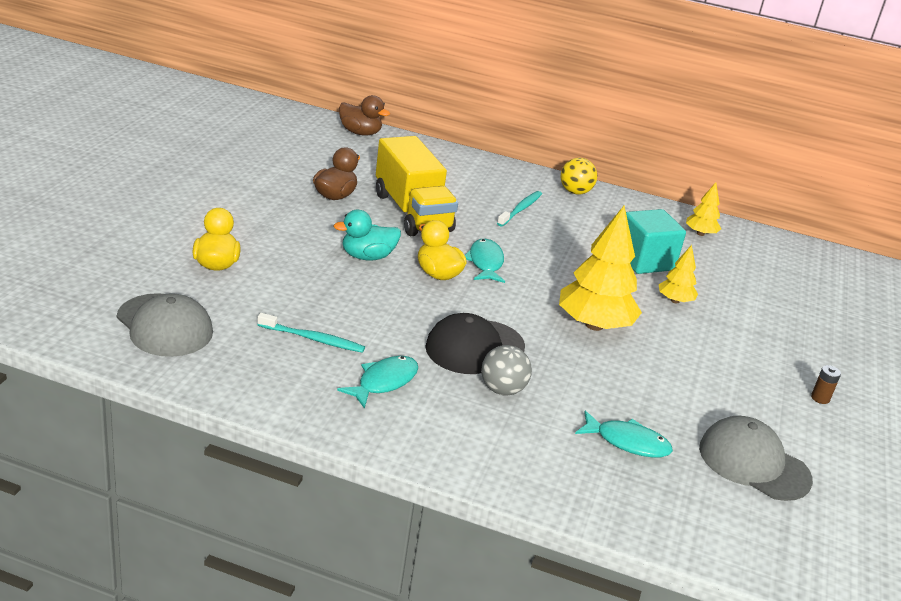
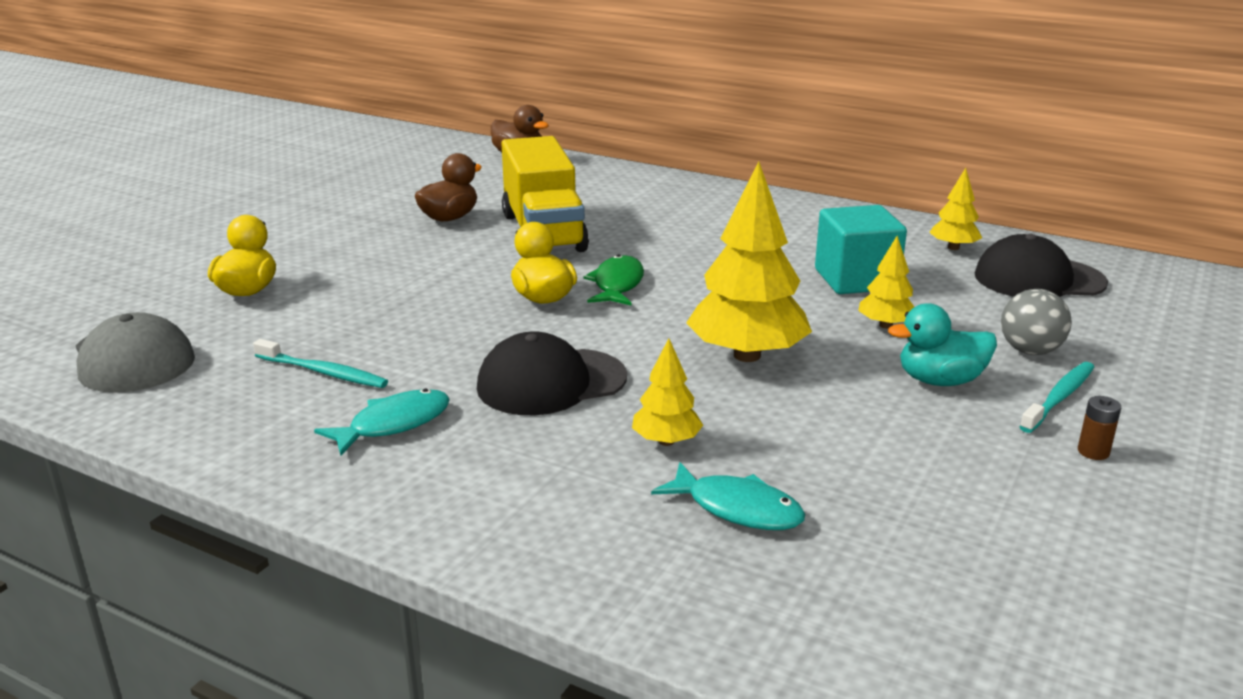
camera: 15 degrees right, 5 degrees down
turquoise duck [333,210,401,261] -> turquoise duck moved to [888,303,997,386]
turquoise fish [465,239,505,283] -> green fish [584,255,644,305]
grey ball [481,345,532,396] -> grey ball moved to [1001,289,1072,355]
turquoise toothbrush [497,191,542,227] -> turquoise toothbrush moved to [1019,362,1094,433]
yellow ball [560,158,597,194] -> none
grey cap [699,416,813,501] -> none
none -> yellow tree [632,338,703,446]
none -> black cap [975,234,1108,297]

